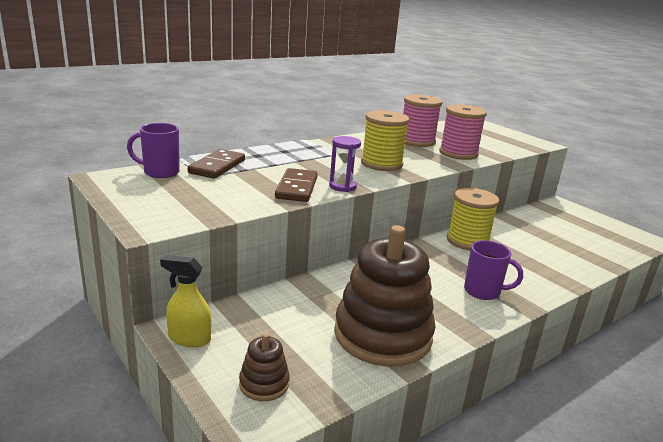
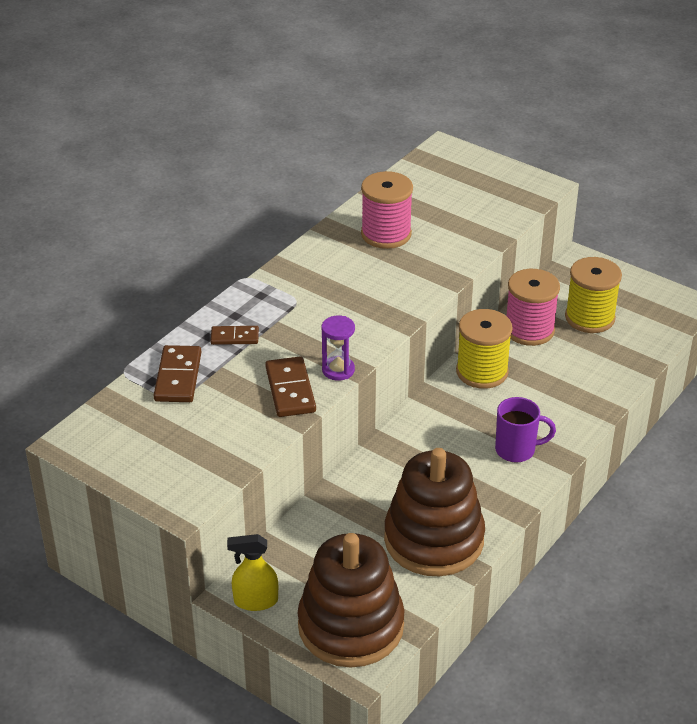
camera: 15 degrees left, 15 degrees up
purple mug [127,123,180,178] -> none
brown stacking toy [239,333,290,401] -> brown stacking toy [298,533,404,667], size x2.28
yellow spool [361,110,409,171] -> yellow spool moved to [565,257,622,333]
pink spool [439,104,487,160] -> pink spool moved to [506,269,560,346]
none -> brown domino [211,326,259,345]

